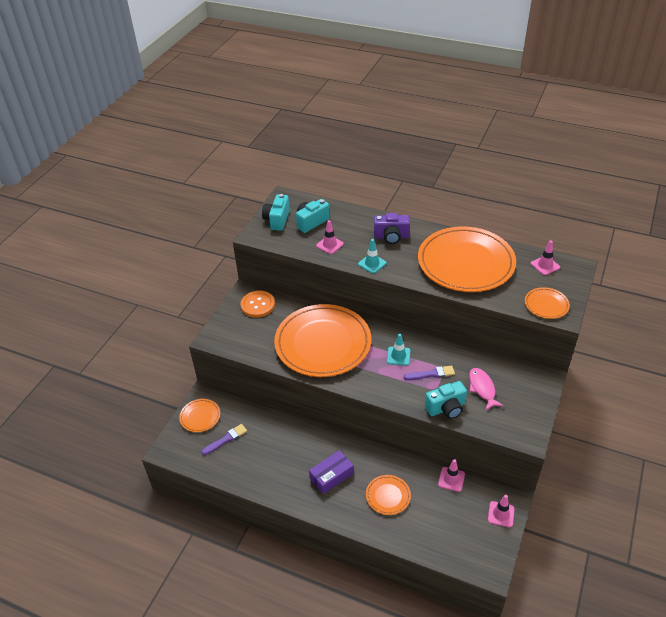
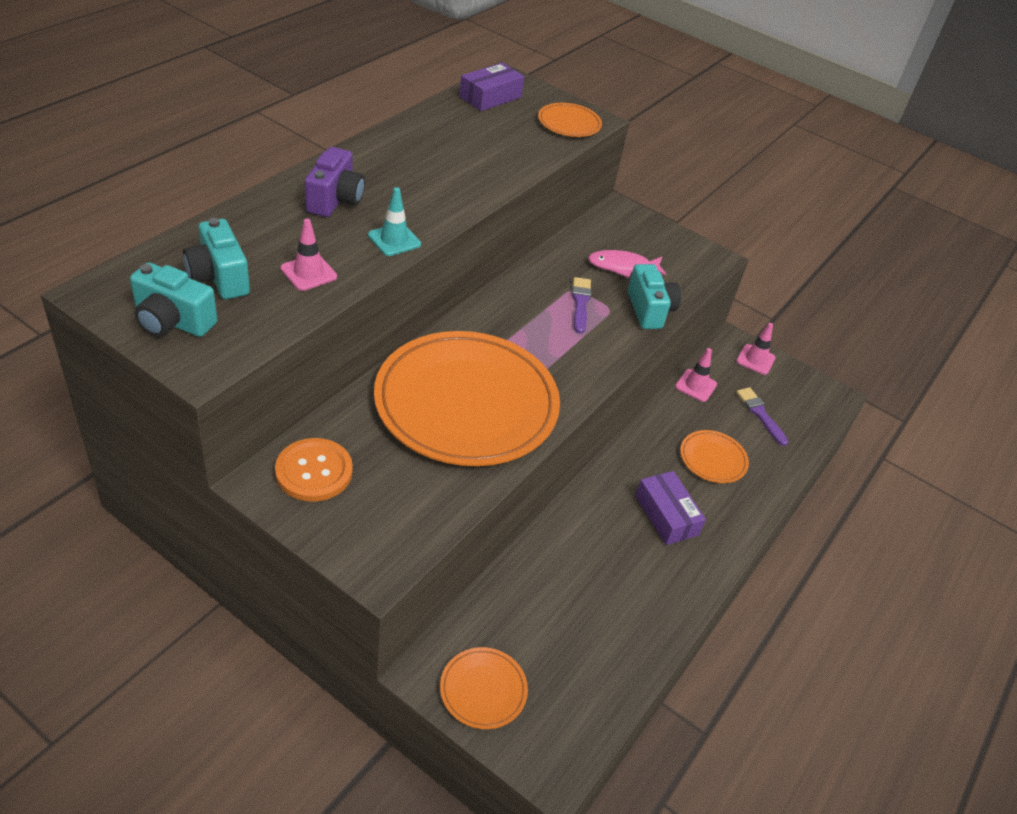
camera: 85 degrees left, 0 degrees up
purple brush [201,424,247,455] -> purple brush moved to [736,387,789,446]
turquoise traffic cone [387,333,410,366] -> none
orange plate [418,226,516,292] -> none
pink traffic cone [531,240,560,275] -> purple box [459,63,524,111]

